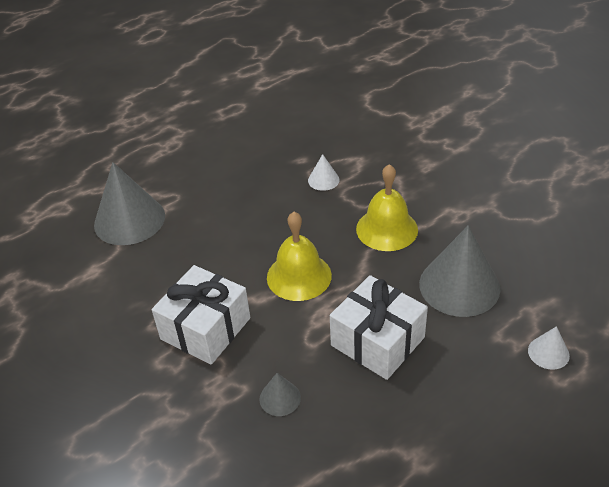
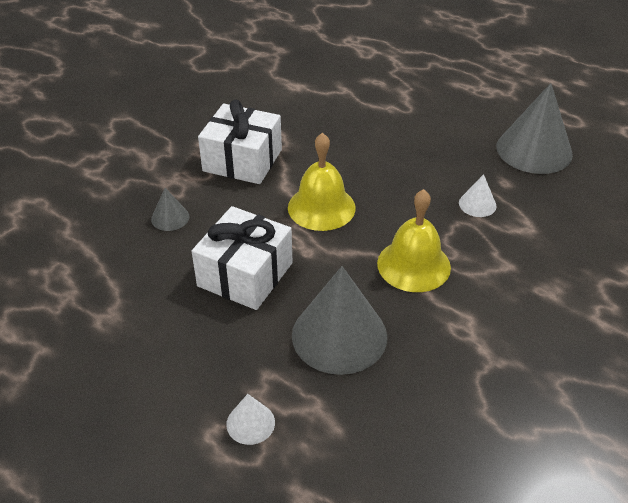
camera: 75 degrees right, 0 degrees up
grey cone [94,162,165,245] -> grey cone moved to [496,83,573,174]

